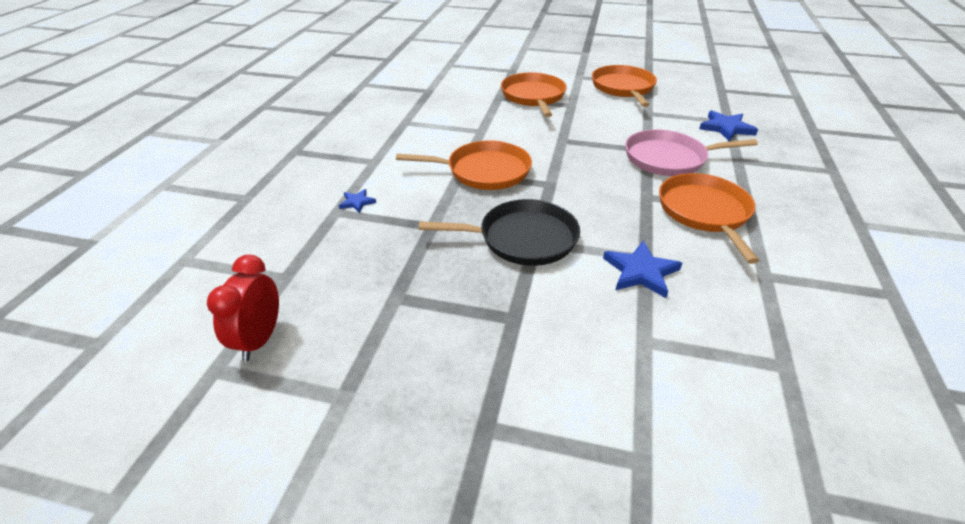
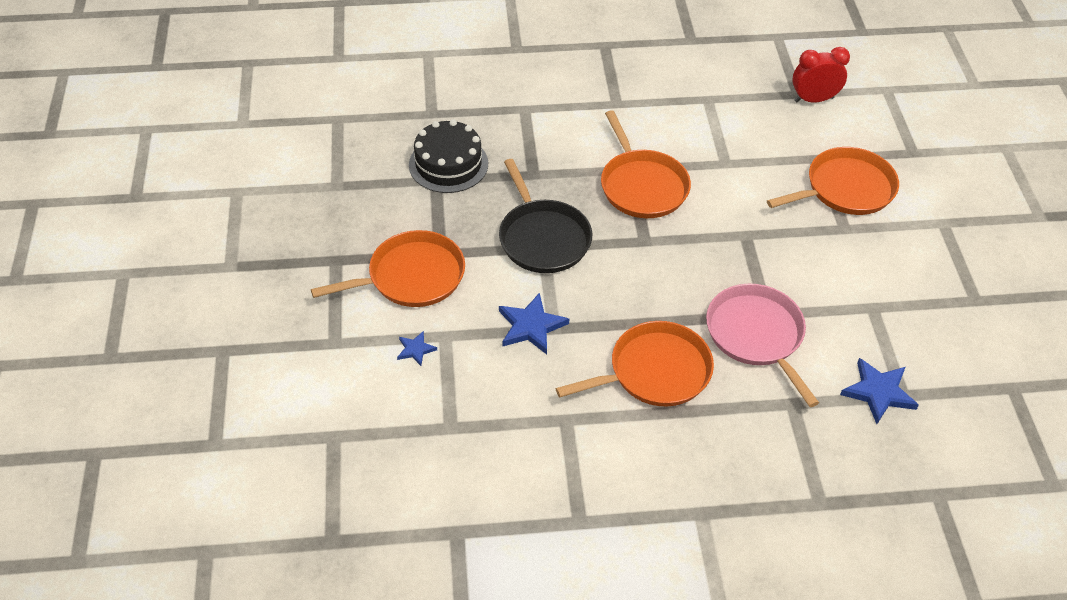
camera: 70 degrees right, 10 degrees up
red clock [207,255,279,361] -> red clock moved to [792,47,850,103]
blue star [339,189,376,213] -> blue star moved to [397,331,437,366]
orange pan [592,65,657,107] -> orange pan moved to [311,230,465,307]
none -> black cake [409,119,488,193]

